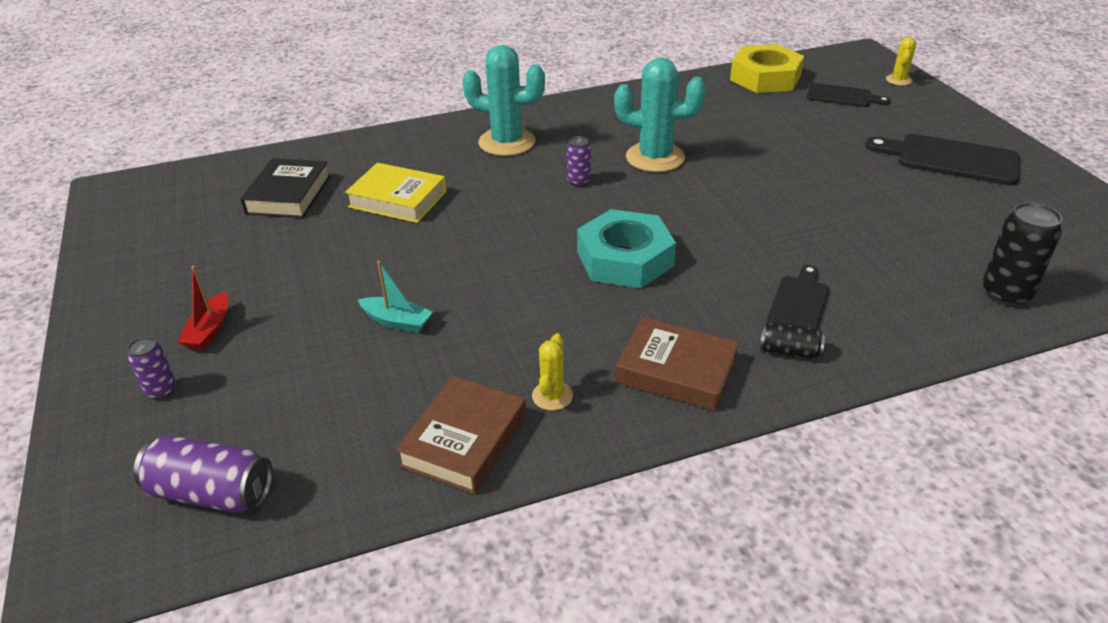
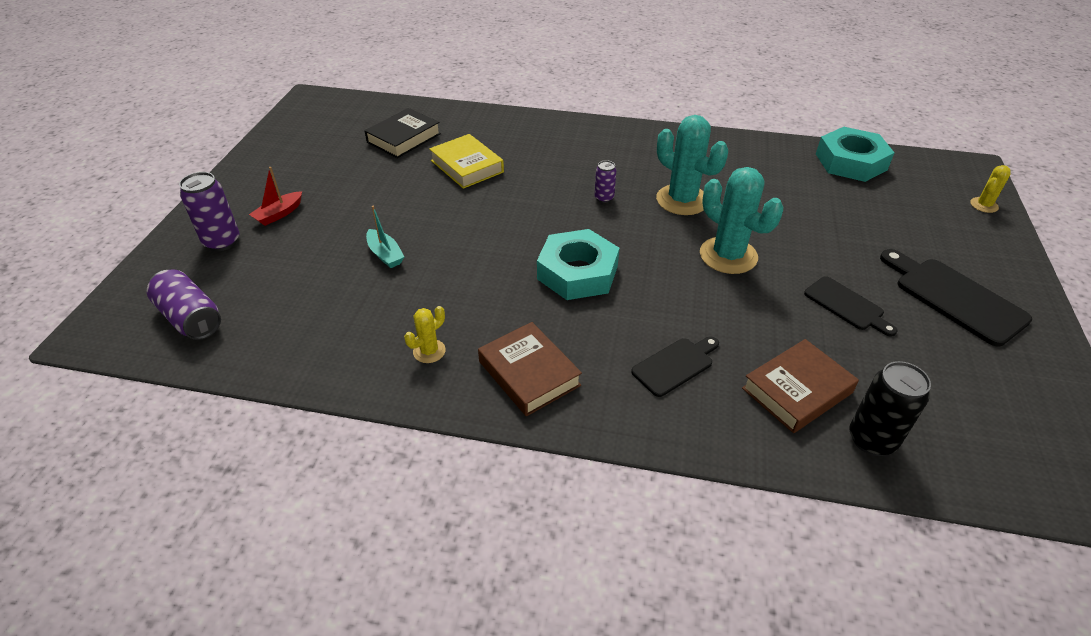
camera: 30 degrees right, 5 degrees up
purple can [127,337,176,399] -> purple can [179,172,239,251], size x1.74
brown book [395,376,526,494] -> brown book moved to [742,339,859,433]
turquoise cactus [462,45,545,156] -> turquoise cactus moved to [700,167,783,274]
yellow nut [730,44,804,93] -> turquoise nut [816,127,894,182]
black can [760,322,825,359] -> none
black cutting board [807,83,891,107] -> black cutting board moved to [804,276,897,337]

